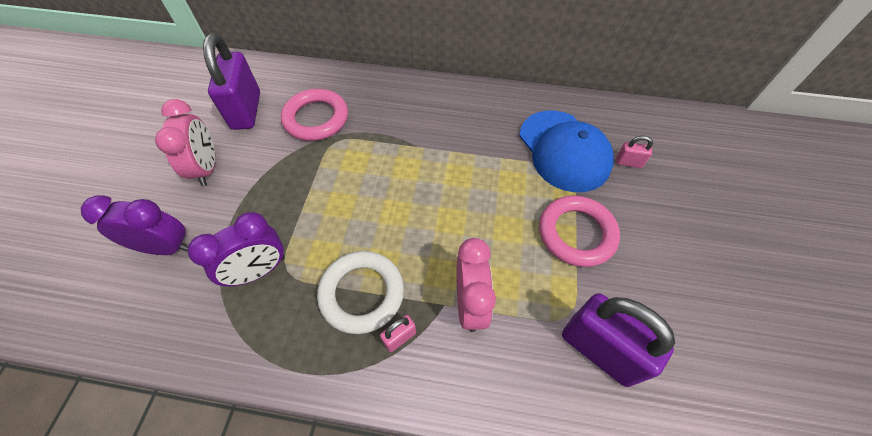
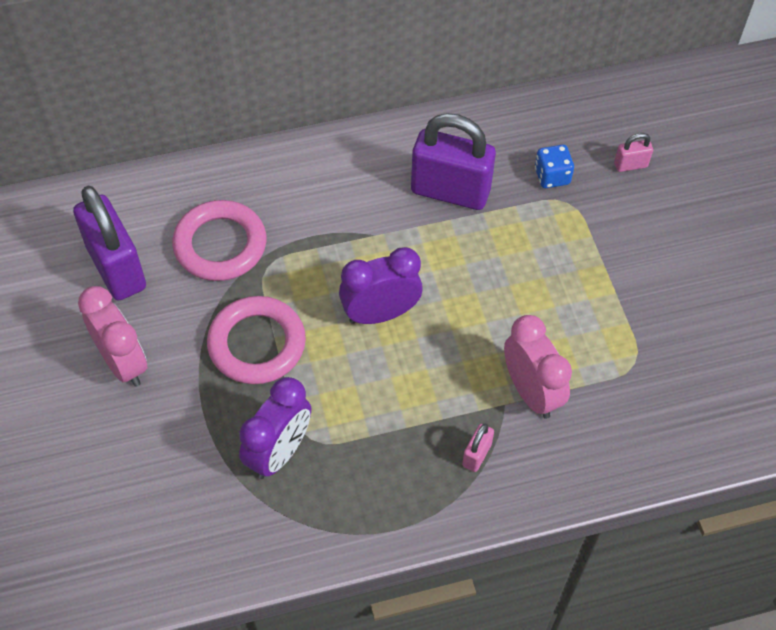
camera: 25 degrees left, 0 degrees up
purple clock [81,195,188,255] -> purple clock moved to [339,247,423,324]
white ring [317,251,404,334] -> none
blue cap [519,111,614,192] -> blue dice [535,145,574,188]
pink ring [539,195,620,267] -> pink ring moved to [207,296,306,384]
purple padlock [562,293,675,387] -> purple padlock moved to [411,113,496,210]

